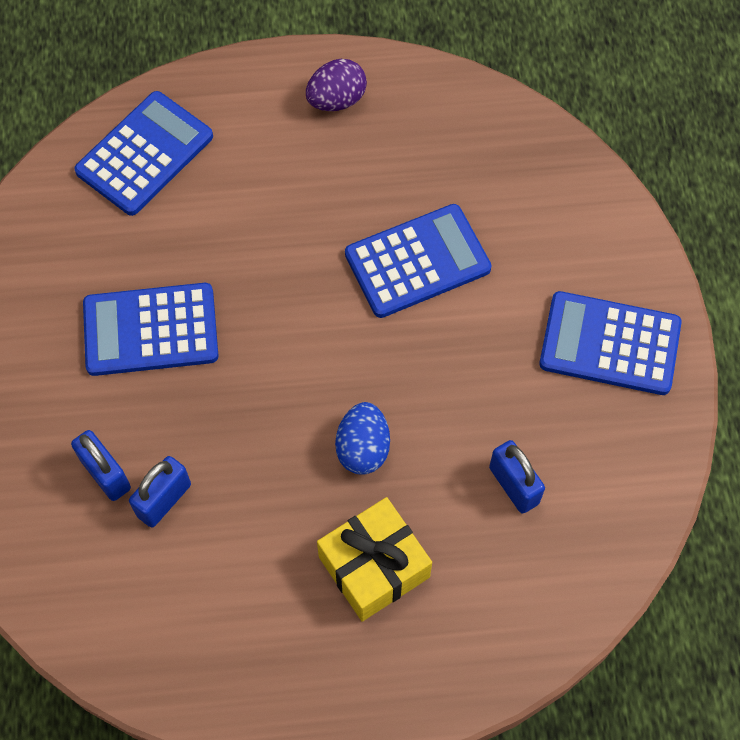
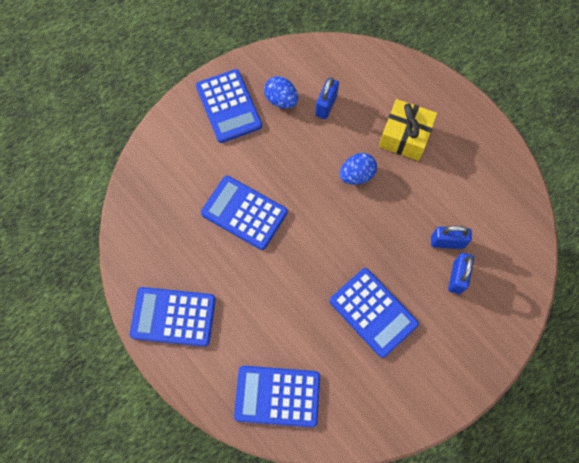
camera: 125 degrees left, 5 degrees up
purple egg [306,59,367,111] -> blue calculator [130,287,216,347]
none -> blue egg [264,76,298,108]

